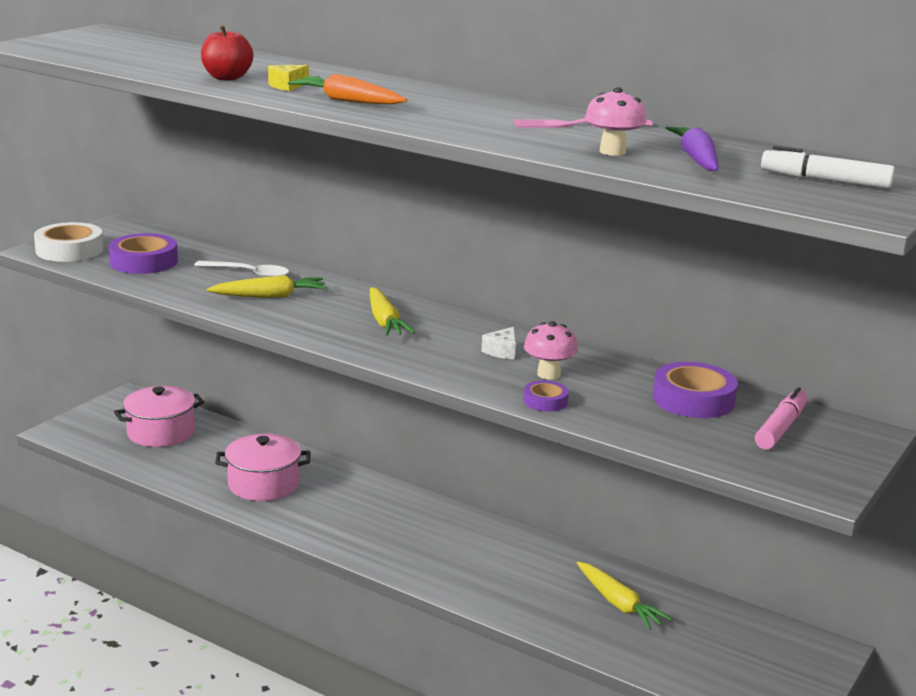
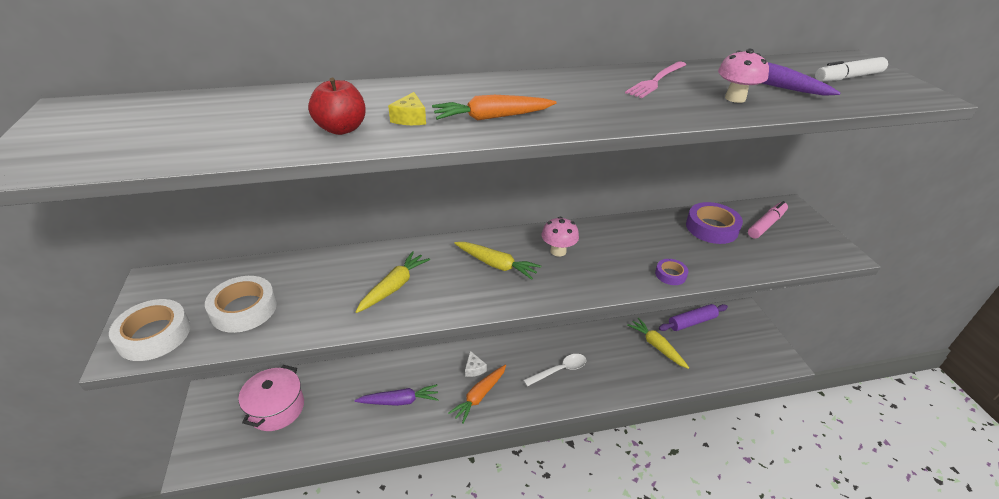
camera: 45 degrees left, 15 degrees up
purple tape [109,233,178,274] -> white tape [205,276,277,333]
white spoon [194,261,290,277] -> white spoon moved to [524,354,587,386]
pink pot [215,434,310,501] -> purple carrot [355,384,439,406]
white cheese [482,327,516,359] -> white cheese moved to [465,351,487,377]
pink mushroom [524,321,578,380] -> pink mushroom moved to [542,217,579,257]
yellow carrot [577,562,672,630] -> yellow carrot turned 135 degrees counterclockwise [627,318,689,369]
pink marker [755,387,807,449] -> pink marker turned 60 degrees clockwise [748,201,788,238]
none -> orange carrot [448,365,506,424]
none -> purple rolling pin [659,304,728,331]

